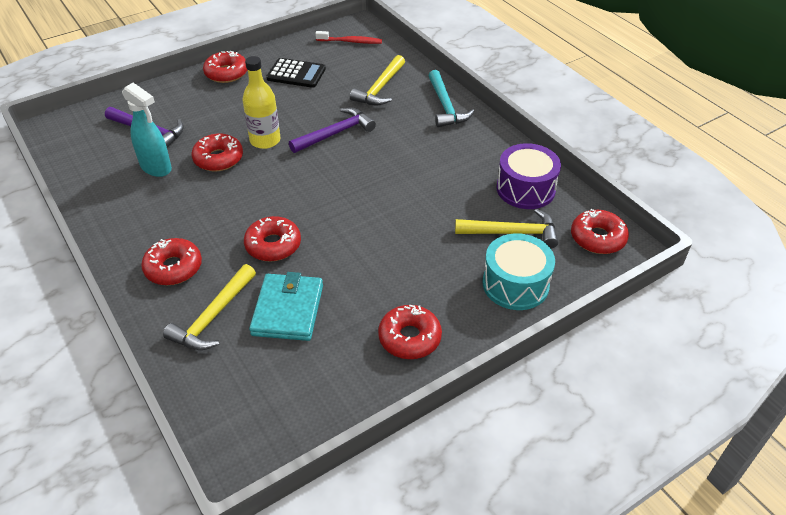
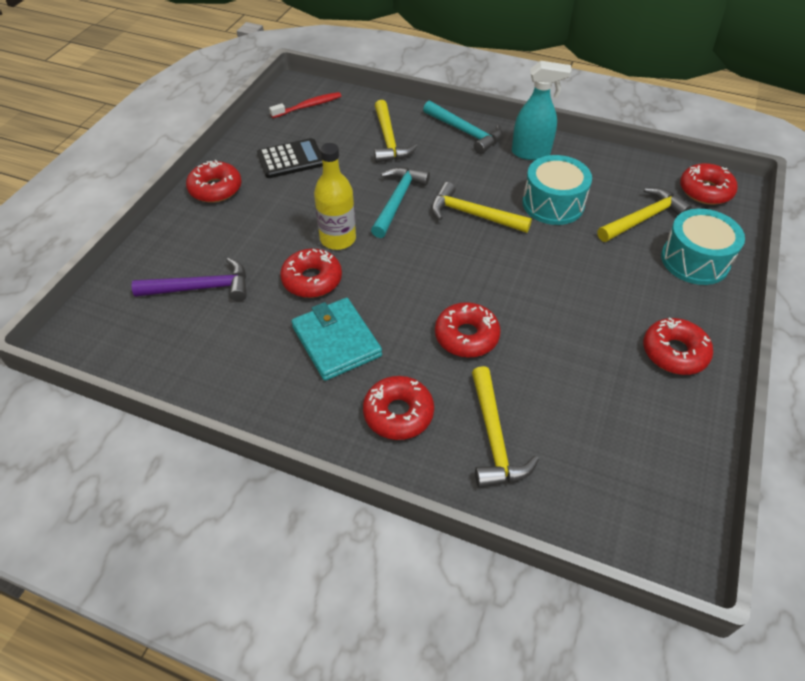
camera: 35 degrees left, 5 degrees up
turquoise spray bottle [122,83,172,177] -> turquoise spray bottle moved to [512,61,572,160]
turquoise wallet [249,272,323,341] -> turquoise wallet moved to [291,298,382,381]
purple hammer [289,108,376,153] -> turquoise hammer [371,167,430,238]
purple drum [496,143,561,209] -> none
none -> yellow hammer [432,182,532,233]
none -> turquoise drum [522,155,592,225]

